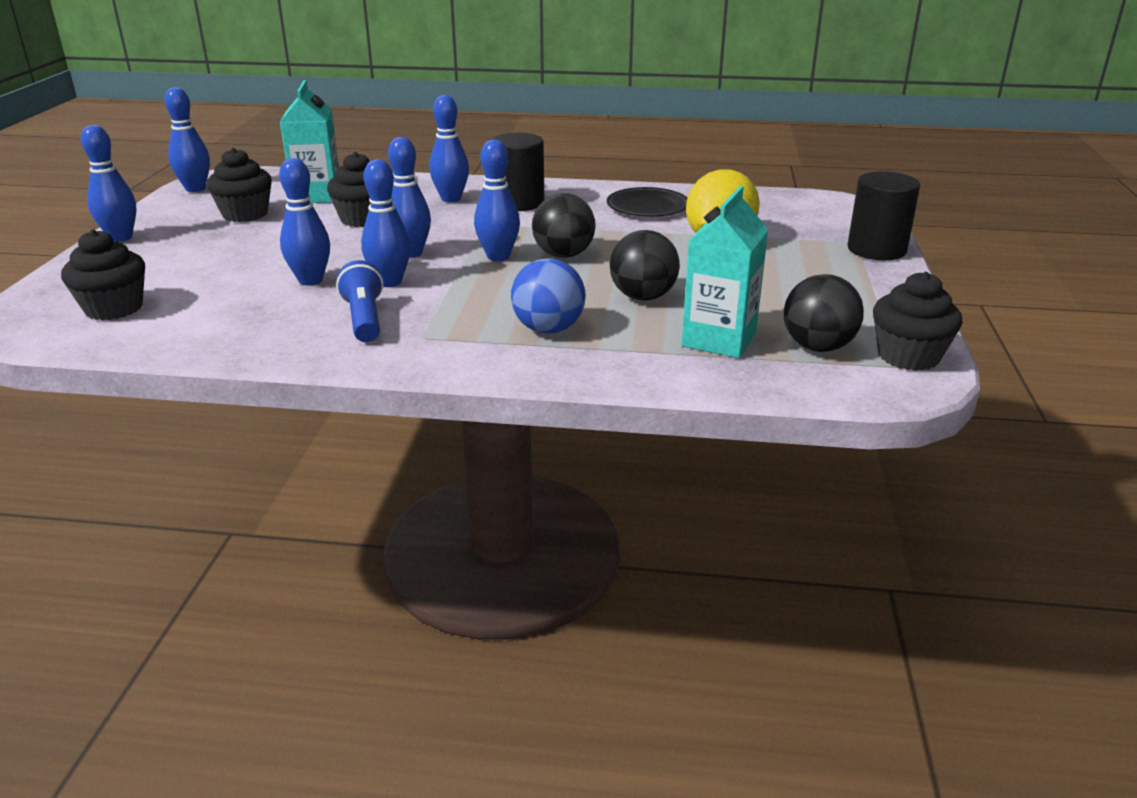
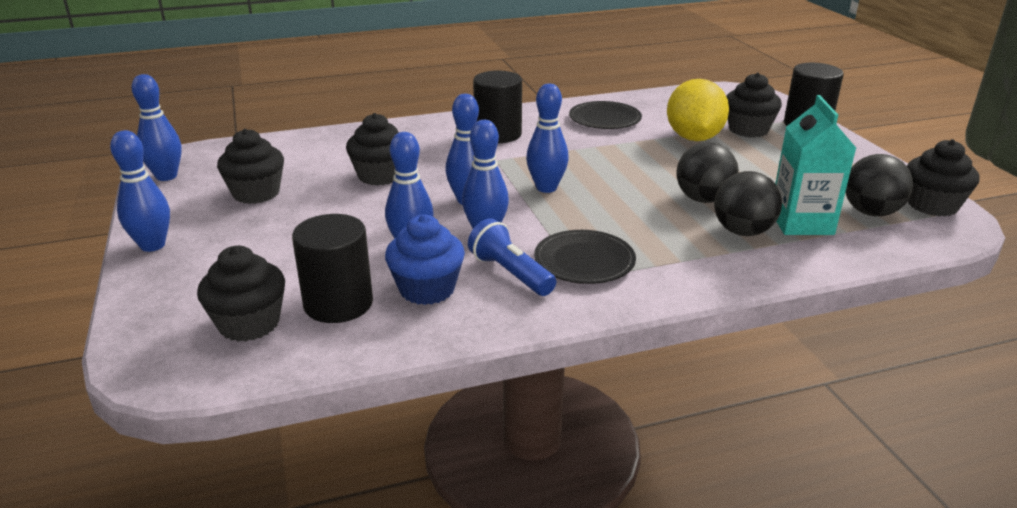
camera: 25 degrees left, 0 degrees up
turquoise carton [280,80,339,203] -> none
blue bowling pin [429,95,469,202] -> none
blue ball [511,258,586,334] -> none
black ball [532,193,596,258] -> black ball moved to [714,171,782,236]
none -> black cylinder [292,214,373,323]
none -> blue cupcake [385,215,465,305]
none -> black plate [534,230,636,284]
none -> black cupcake [726,73,782,137]

